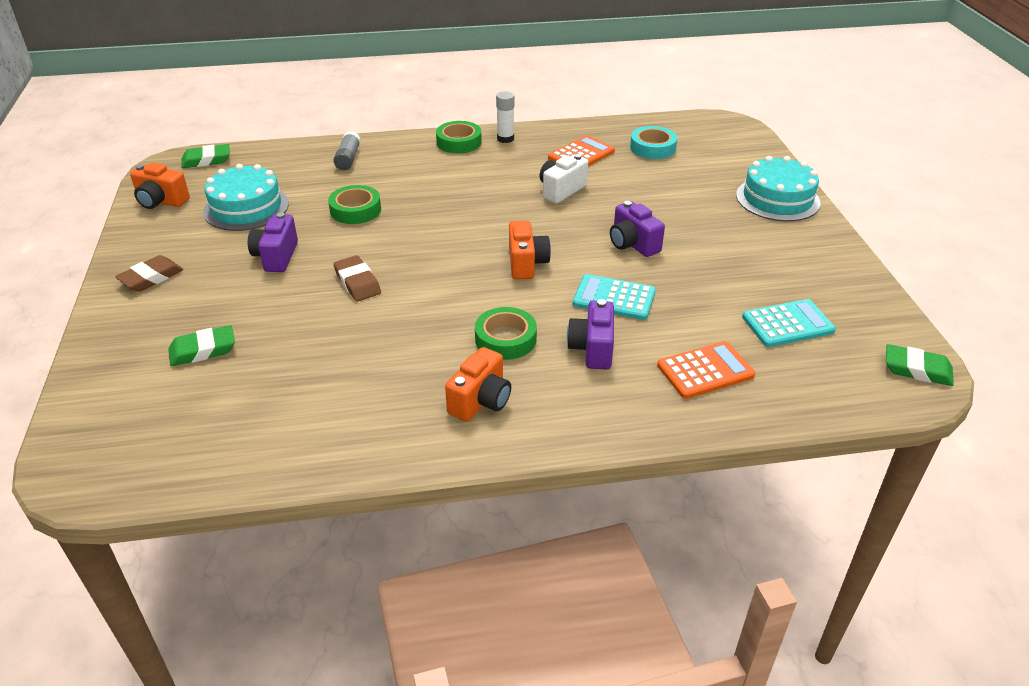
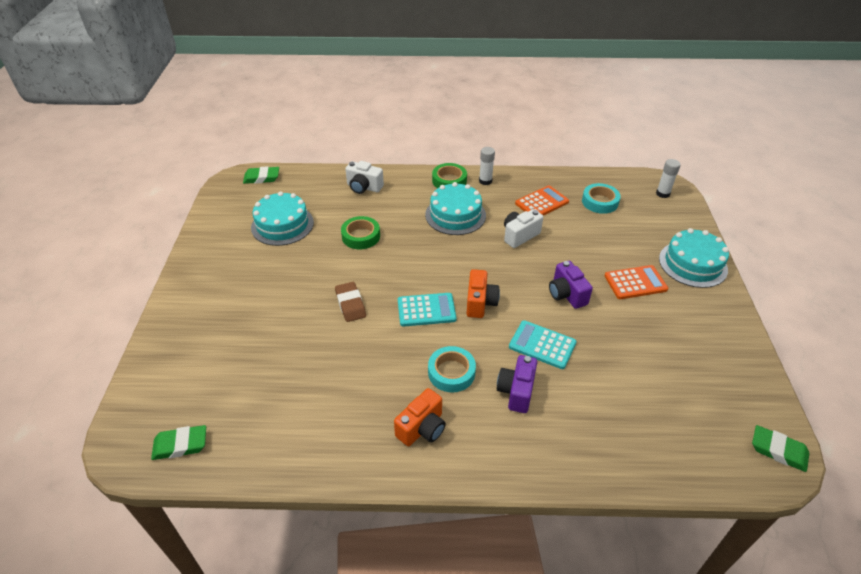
camera: 10 degrees right, 5 degrees up
brown eraser [115,255,183,292] -> none
orange camera [130,163,190,209] -> none
green eraser [168,325,235,366] -> green eraser moved to [151,425,206,460]
purple camera [248,212,298,272] -> none
grey glue stick [333,131,361,170] -> white camera [345,161,384,194]
green tape [475,307,537,360] -> turquoise tape [428,346,476,392]
orange calculator [657,341,755,399] -> orange calculator moved to [605,265,668,299]
turquoise calculator [742,299,836,347] -> turquoise calculator moved to [398,293,457,327]
none -> turquoise cake [425,182,486,235]
none -> white glue stick [656,159,681,198]

